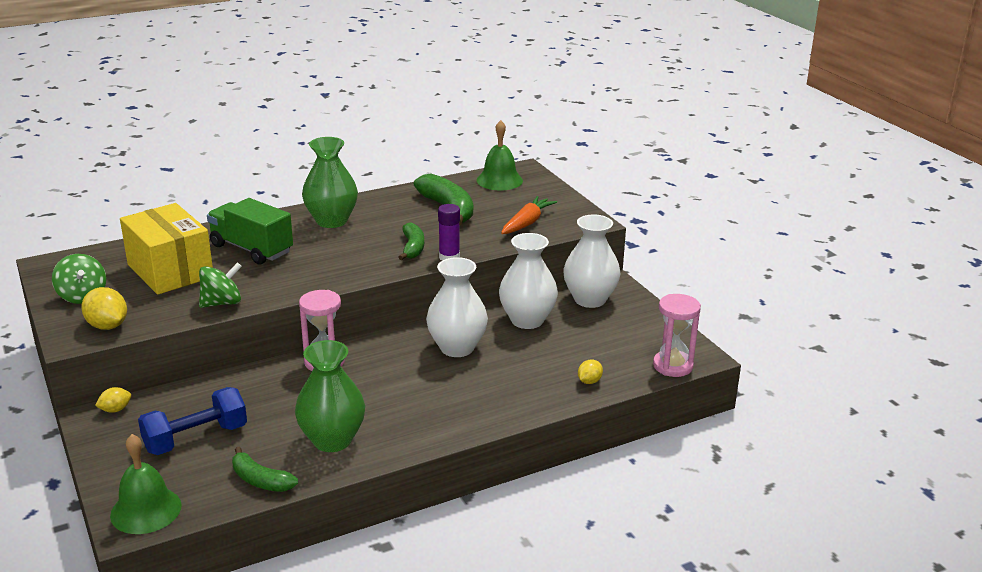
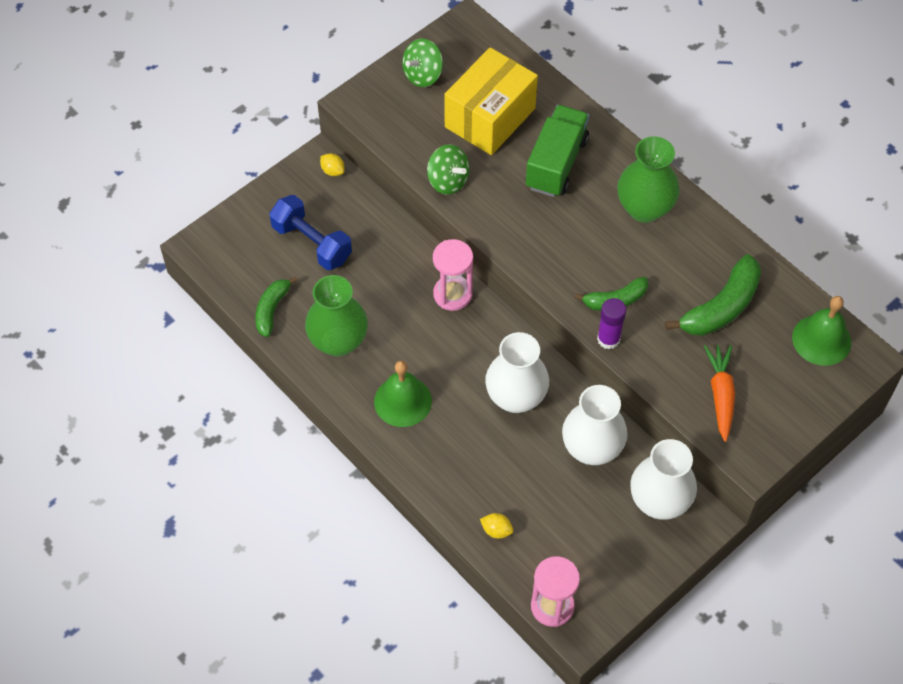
camera: 75 degrees right, 30 degrees up
yellow lemon [81,287,127,330] -> none
green bell [110,434,182,534] -> green bell moved to [374,361,432,427]
orange carrot [501,196,557,234] -> orange carrot turned 105 degrees counterclockwise [704,345,735,442]

